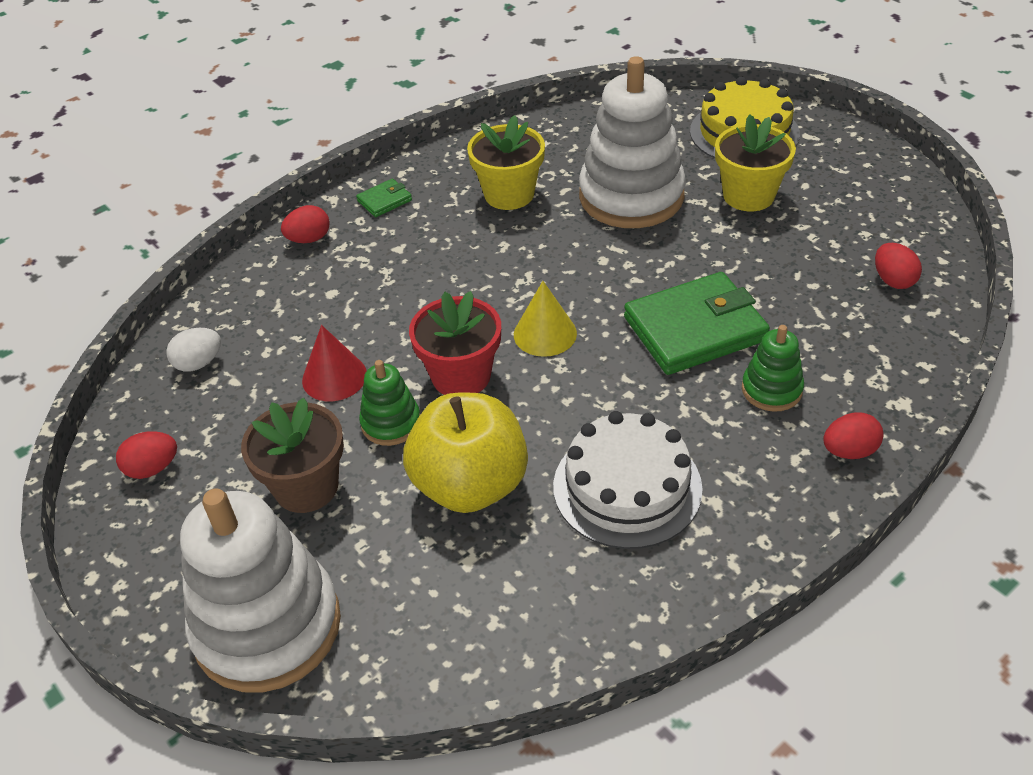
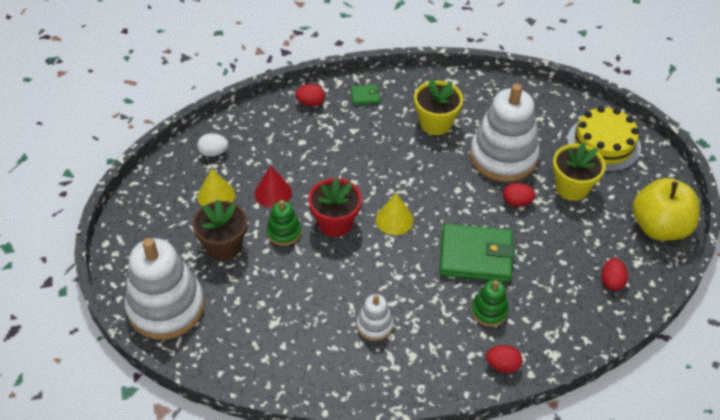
camera: 25 degrees right, 5 degrees up
red egg [116,431,177,479] -> red egg moved to [503,183,536,207]
yellow apple [403,393,528,513] -> yellow apple moved to [632,178,700,241]
white cake [553,411,703,549] -> white stacking toy [357,294,394,341]
none -> yellow cone [198,169,235,207]

